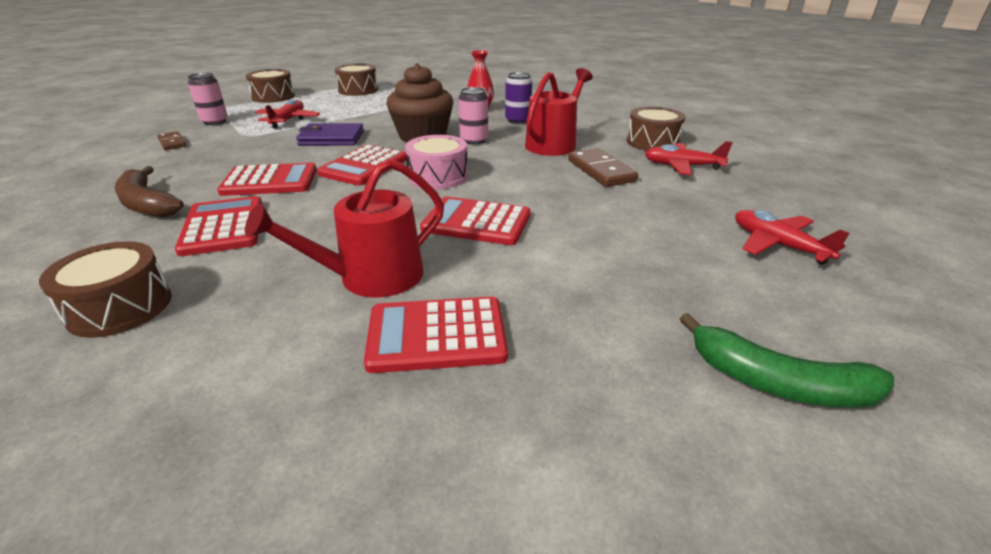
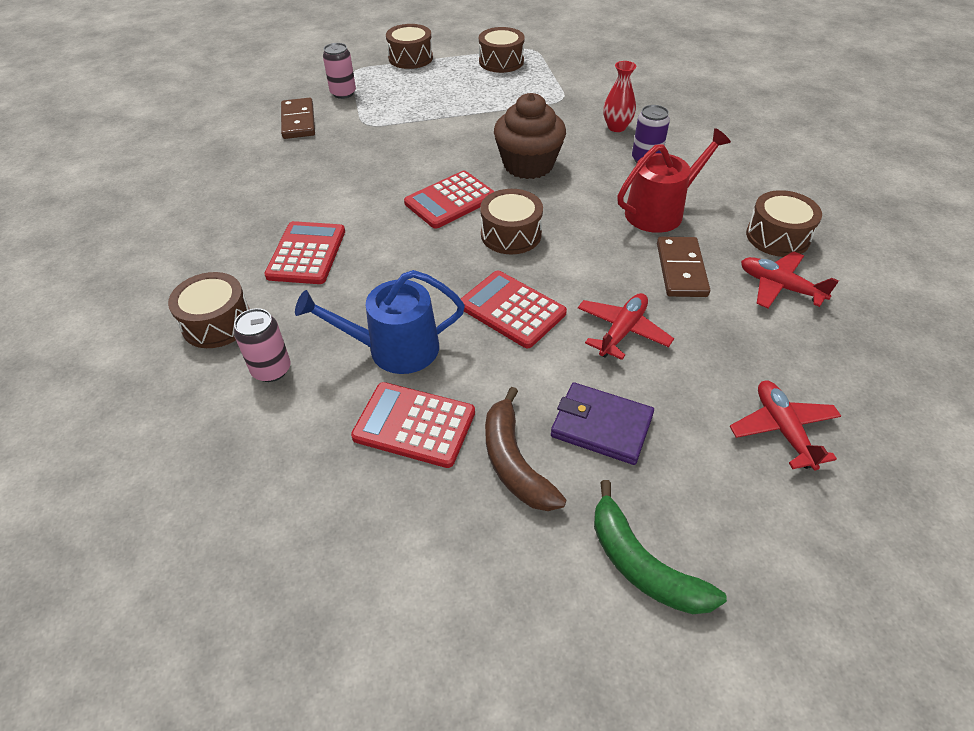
camera: 25 degrees right, 15 degrees up
brown banana [115,166,184,217] -> brown banana moved to [485,387,566,511]
brown domino [157,131,186,150] -> brown domino [281,98,315,139], size x1.63
red calculator [217,162,317,196] -> none
red watering can [245,159,444,298] -> blue watering can [295,270,465,374]
red plane [255,99,320,129] -> red plane moved to [578,293,674,360]
purple wallet [296,123,364,146] -> purple wallet moved to [551,382,654,465]
pink drum [405,135,468,189] -> brown drum [480,189,543,254]
pink can [458,87,488,144] -> pink can moved to [234,308,291,382]

